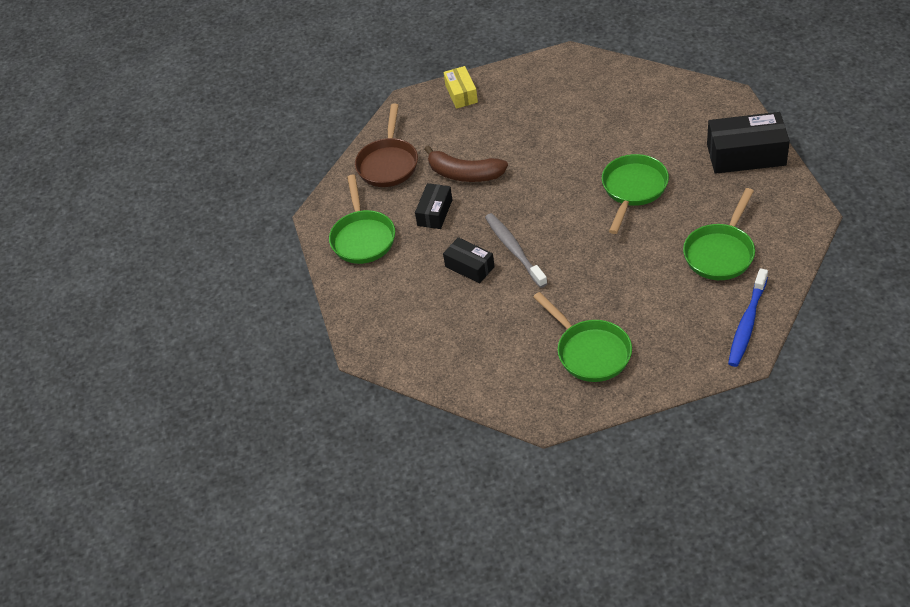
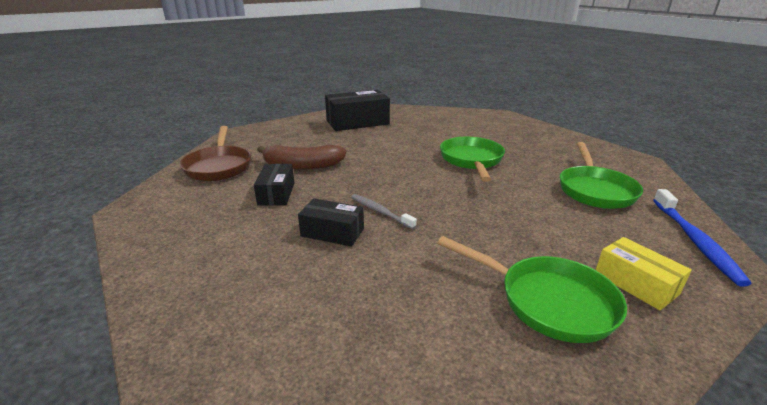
camera: 25 degrees left, 20 degrees down
green pan [329,175,395,264] -> none
yellow box [444,66,478,109] -> yellow box moved to [596,237,692,311]
grey toothbrush [485,213,548,288] -> grey toothbrush [351,194,417,229], size x0.64
black box [707,112,790,174] -> black box moved to [325,90,390,131]

